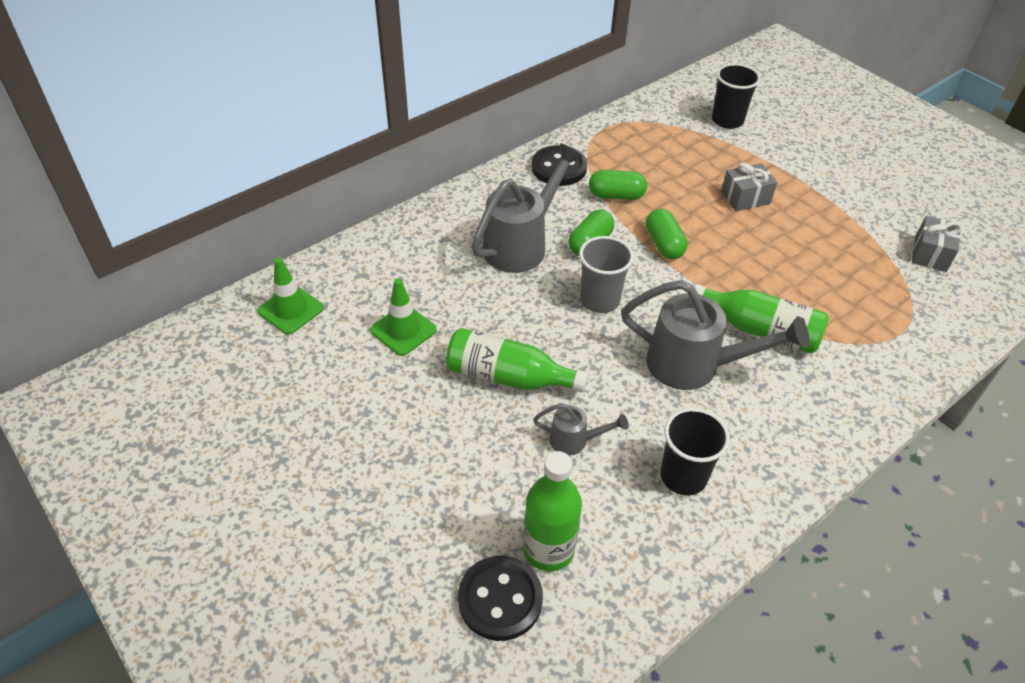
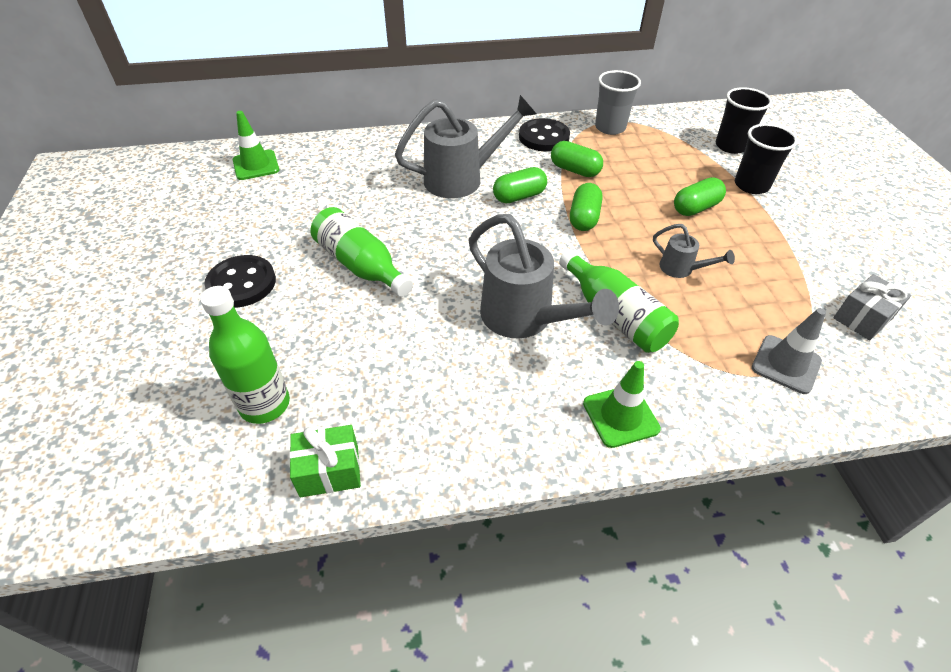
camera: 30 degrees right, 0 degrees up
green traffic cone [370,278,437,356] -> green traffic cone moved to [583,361,661,448]
black button [458,556,543,641] -> black button moved to [205,255,276,308]
grey watering can [533,403,628,455] -> grey watering can moved to [653,224,735,278]
grey cup [579,236,634,313] -> grey cup moved to [595,70,641,135]
black cup [660,408,730,495] -> black cup moved to [735,124,798,194]
grey gift [721,162,777,211] -> green capsule [674,177,726,216]
none -> green gift [289,425,361,497]
none -> grey traffic cone [752,308,826,394]

